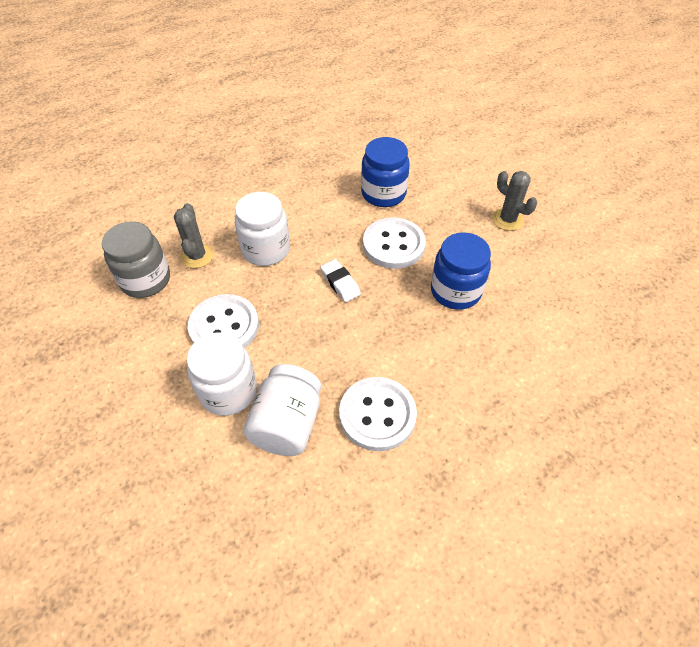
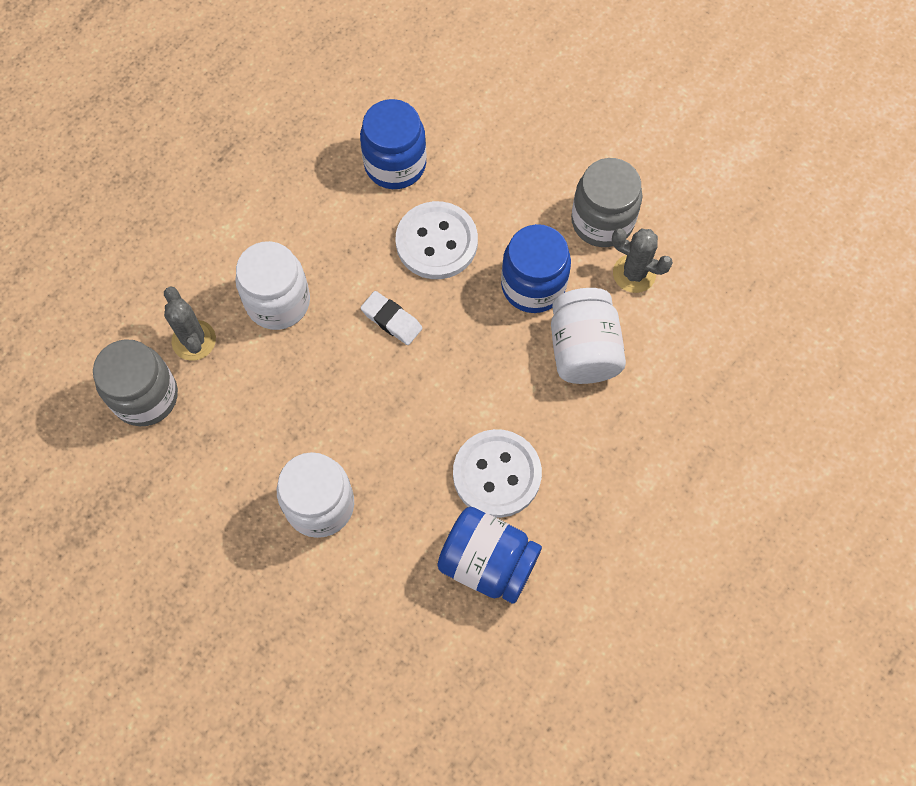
camera: 20 degrees left, 15 degrees up
white button [188,294,259,348] -> none
white jar [244,364,321,456] -> white jar moved to [551,288,626,384]
grey cactus [492,171,537,231] -> grey cactus moved to [612,228,673,293]
none -> blue jar [437,507,542,604]
none -> grey jar [571,158,642,247]

